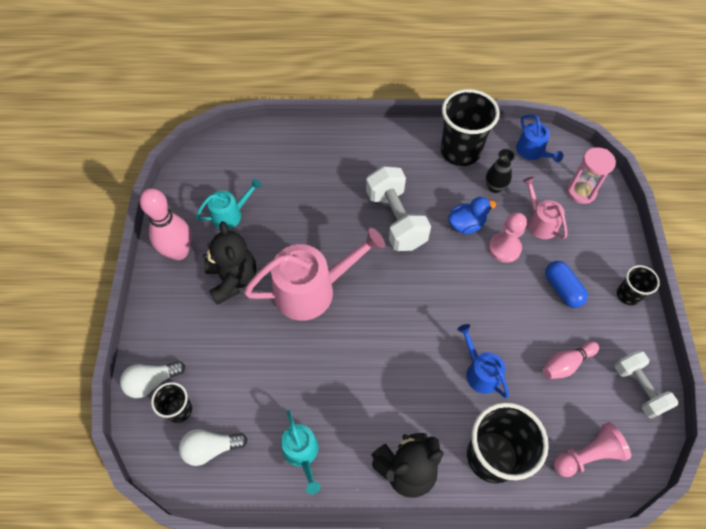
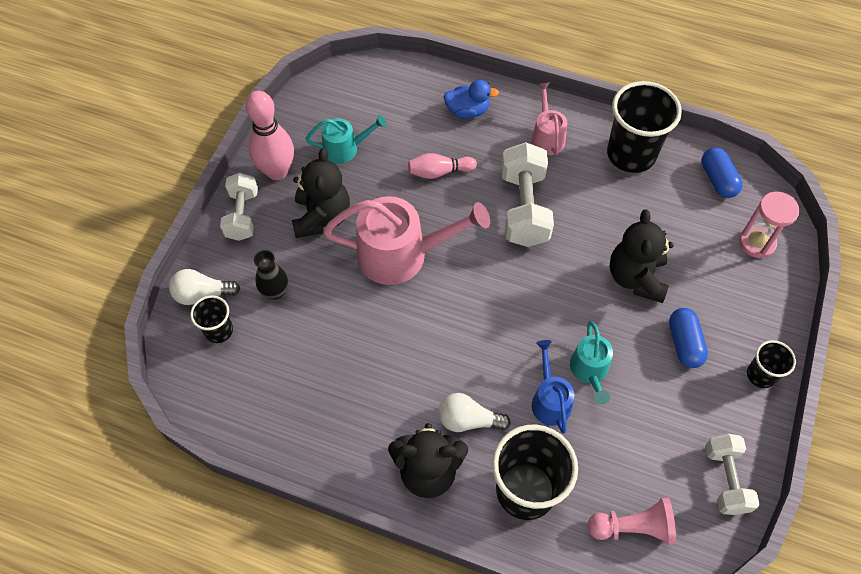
camera: 20 degrees right, 0 degrees up
white light bulb [179,429,248,466] -> white light bulb moved to [438,393,511,432]
turquoise watering can [281,410,321,494] -> turquoise watering can moved to [570,321,613,405]
blue duck [448,197,496,234] -> blue duck moved to [443,80,499,119]
black vase [486,149,515,193] -> black vase moved to [254,250,288,300]
pink pawn [489,212,527,263] -> black teddy bear [610,209,674,303]
blue watering can [516,114,563,162] -> blue capsule [701,147,743,198]
pink watering can [522,177,567,239] -> pink watering can moved to [531,82,567,155]
pink bowling pin [542,341,599,379] -> pink bowling pin moved to [408,153,477,179]
none -> white dumbbell [220,173,258,241]

